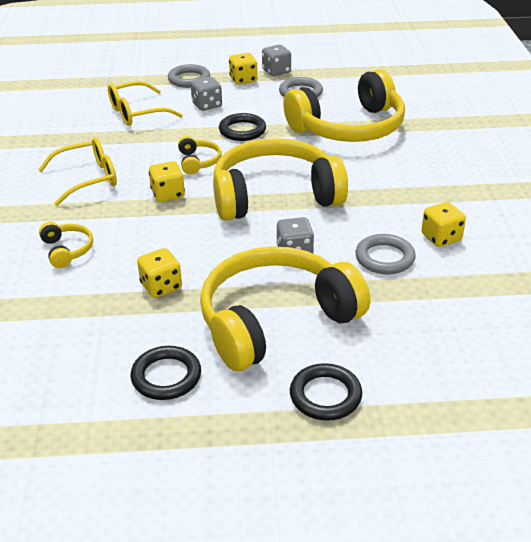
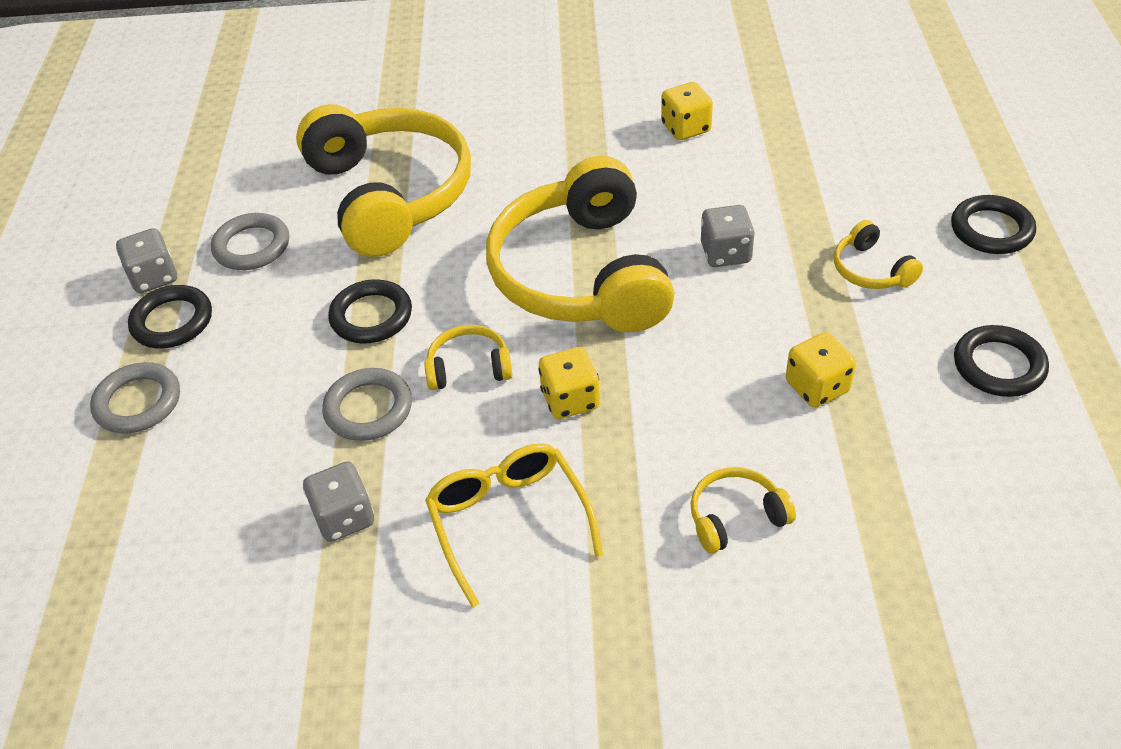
camera: 85 degrees left, 10 degrees up
yellow glasses [108,81,183,126] -> none
grey dice [191,77,222,111] -> grey dice moved to [303,461,374,542]
yellow headphones [200,246,370,371] -> yellow headphones [834,220,923,289], size x0.41
yellow dice [229,53,257,85] -> black ring [128,285,212,348]
grey ring [356,234,416,274] -> grey ring moved to [322,368,412,441]

